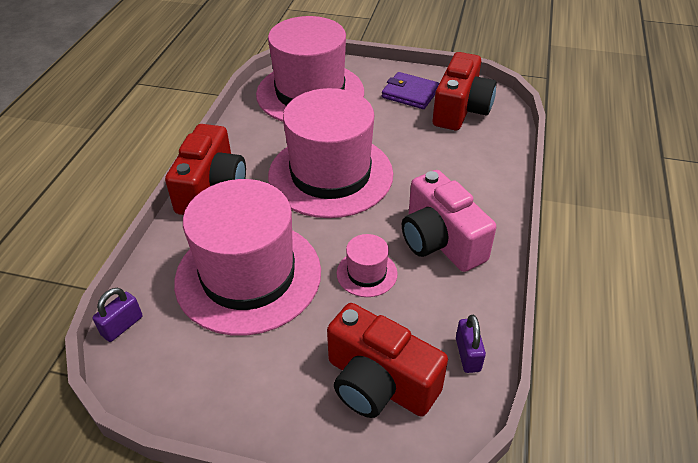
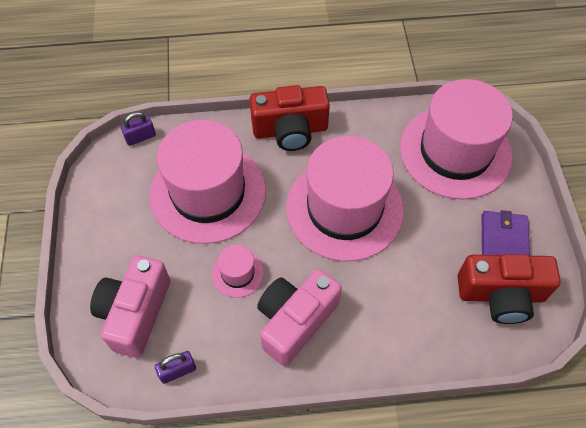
camera: 70 degrees right, 15 degrees up
purple padlock [93,288,142,342] -> purple padlock turned 45 degrees counterclockwise [121,112,156,146]
red camera [327,303,448,418] -> pink camera [90,255,170,358]

